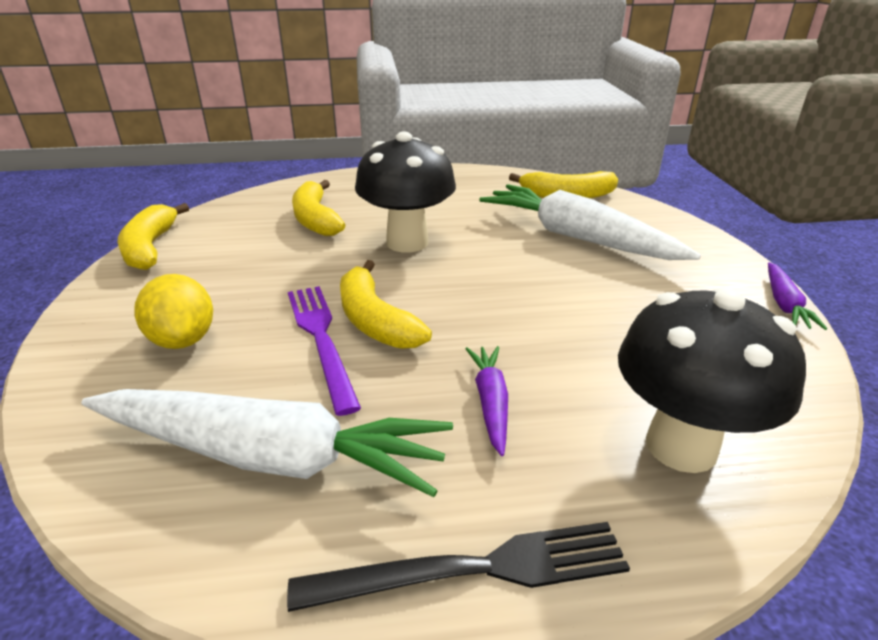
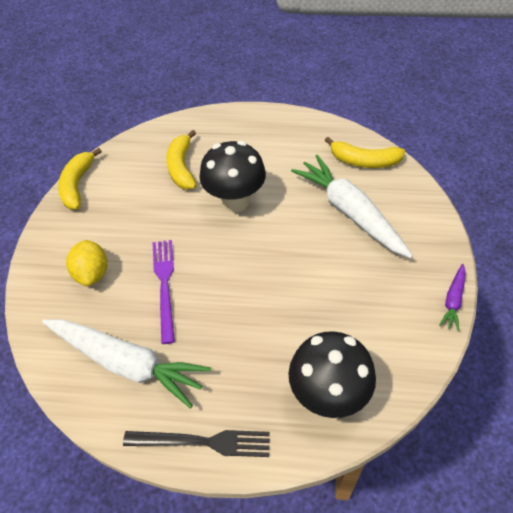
camera: 15 degrees right, 20 degrees up
yellow banana [340,260,432,349] -> none
purple carrot [465,346,508,456] -> none

